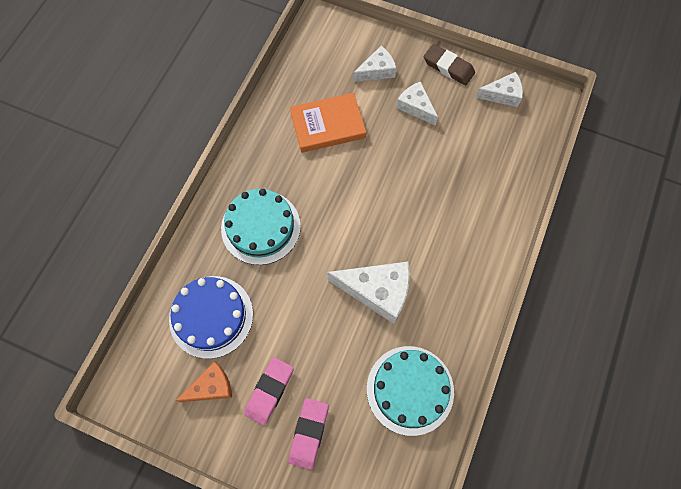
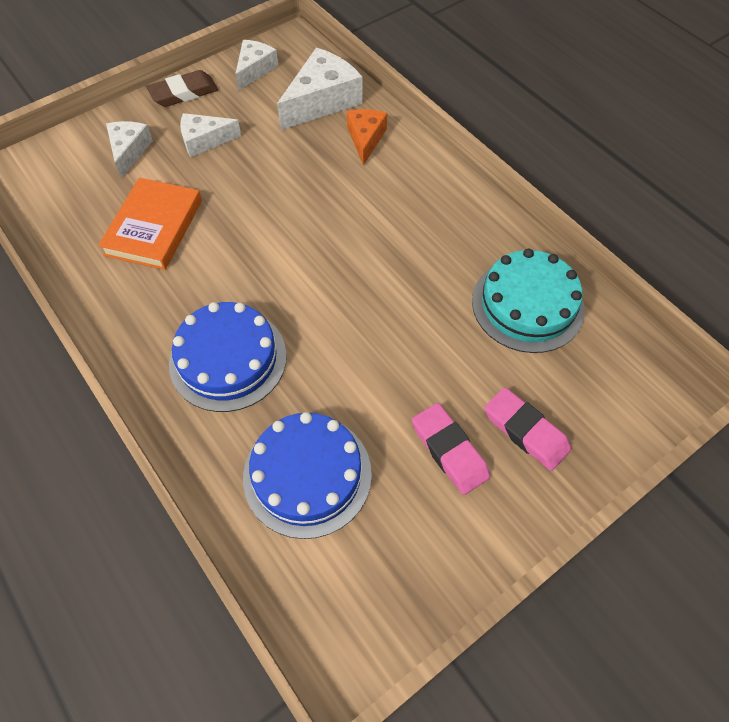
camera: 60 degrees left, 10 degrees down
orange cheese [176,361,232,402] -> orange cheese moved to [347,109,387,166]
turquoise cake [221,189,301,265] -> blue cake [169,302,287,412]
white cheese [327,261,410,324] -> white cheese moved to [277,48,362,130]

